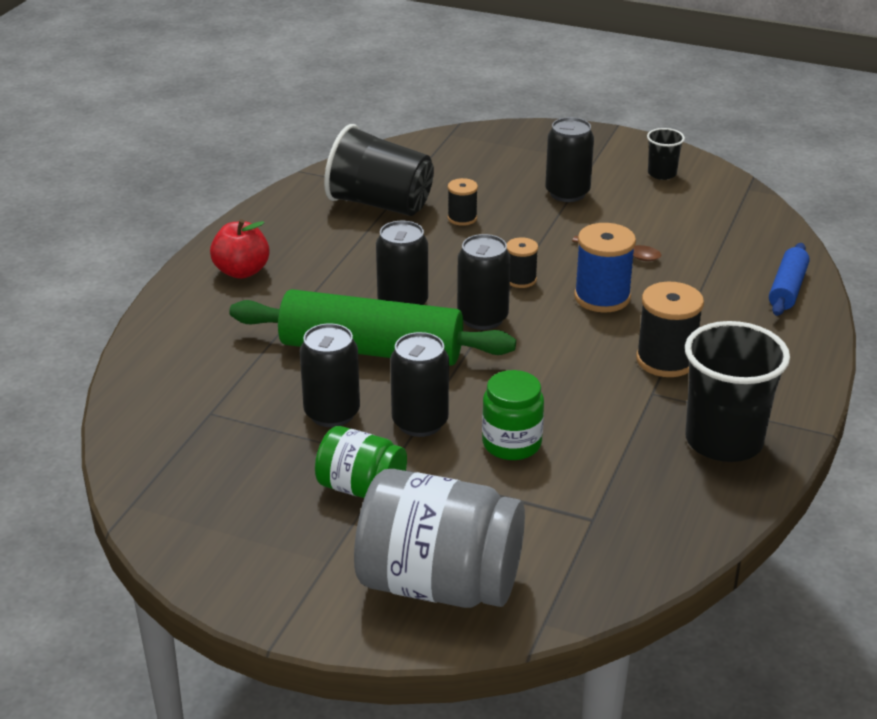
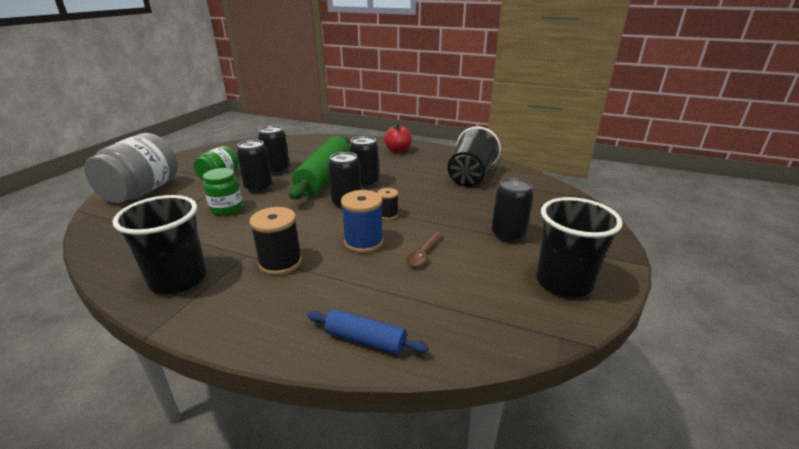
camera: 90 degrees right, 5 degrees down
black spool [447,178,478,226] -> none
black cup [647,128,685,180] -> black cup [536,197,623,298], size x2.05

